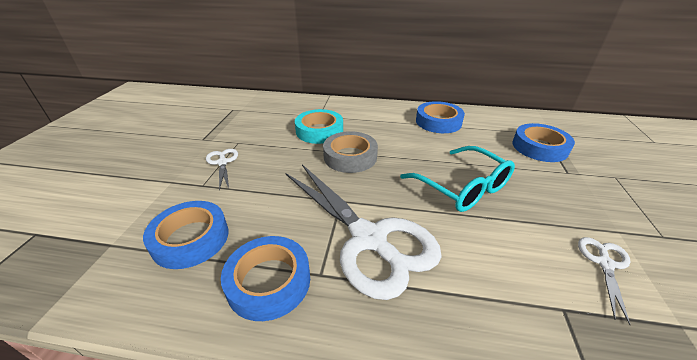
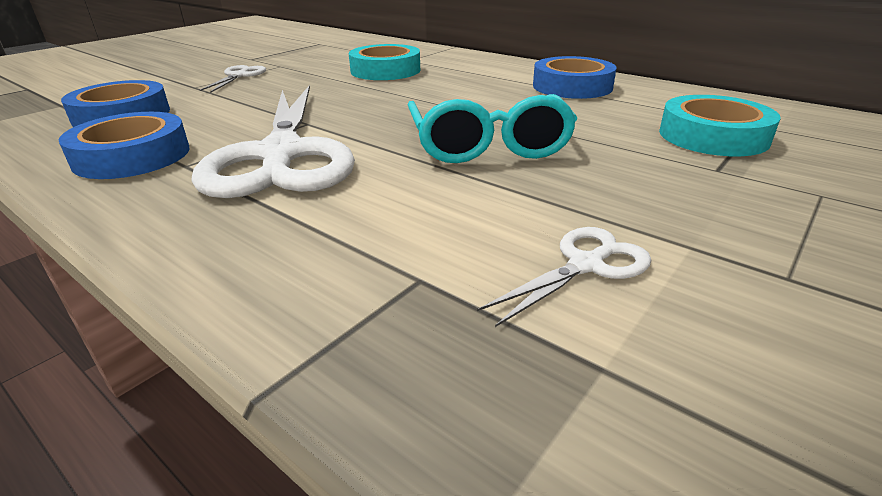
camera: 30 degrees right, 5 degrees down
grey tape [323,131,378,173] -> none
blue tape [512,123,575,162] -> turquoise tape [659,95,781,156]

